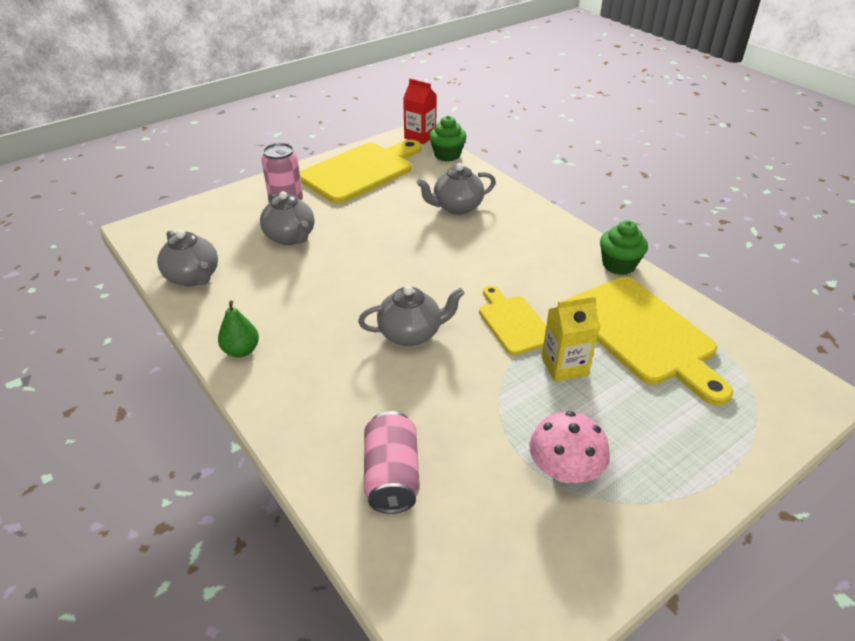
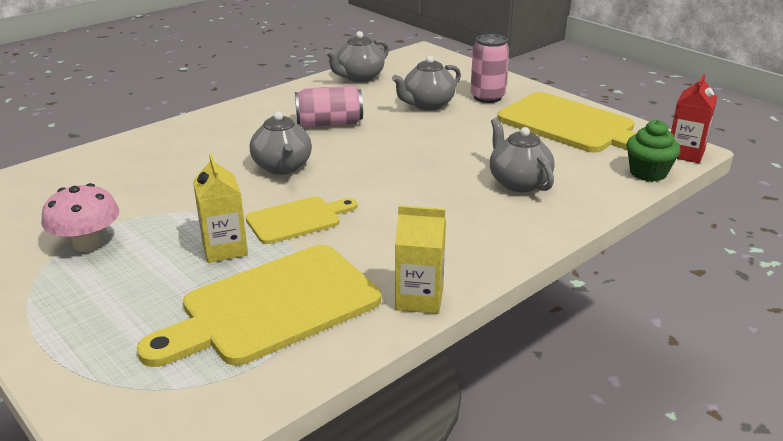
camera: 85 degrees right, 10 degrees down
green pear [218,301,259,357] -> none
pink can [364,411,420,514] -> pink can moved to [295,86,363,127]
green cupcake [600,220,648,275] -> yellow carton [395,205,446,314]

